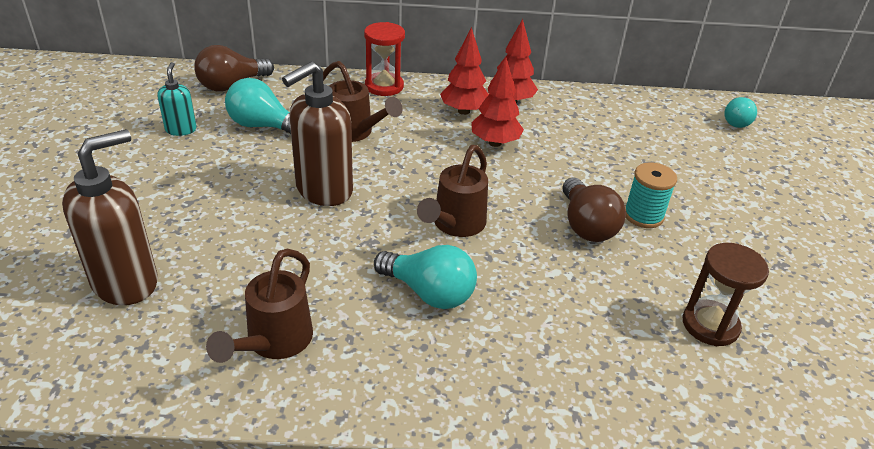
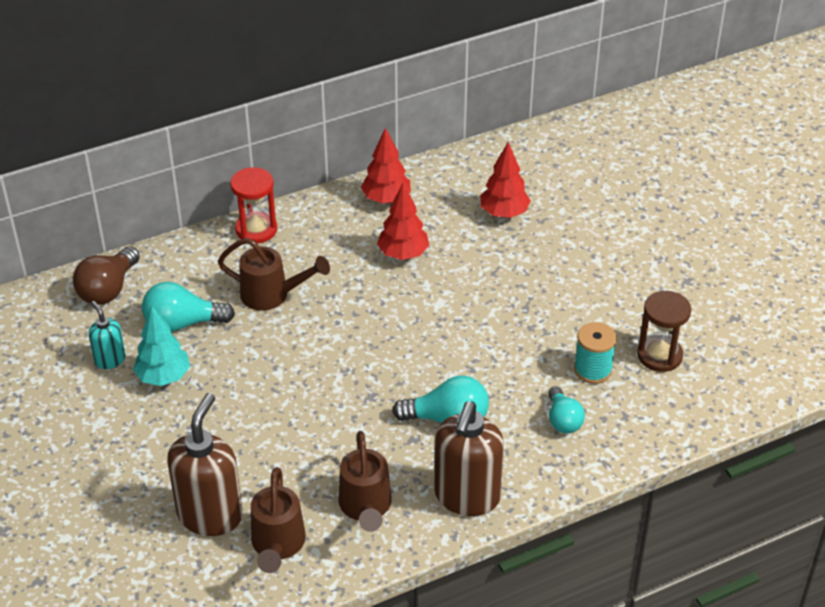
camera: 25 degrees left, 5 degrees up
brown soap dispenser [282,61,353,206] -> brown soap dispenser moved to [434,401,504,516]
brown watering can [417,145,488,237] -> brown watering can moved to [251,467,306,573]
red tree [440,27,489,115] -> red tree moved to [480,142,531,218]
brown light bulb [563,177,626,242] -> none
turquoise spool [625,162,677,228] -> turquoise spool moved to [574,322,617,384]
turquoise light bulb [724,97,757,128] -> turquoise light bulb moved to [548,386,585,433]
none -> turquoise tree [133,305,190,386]

